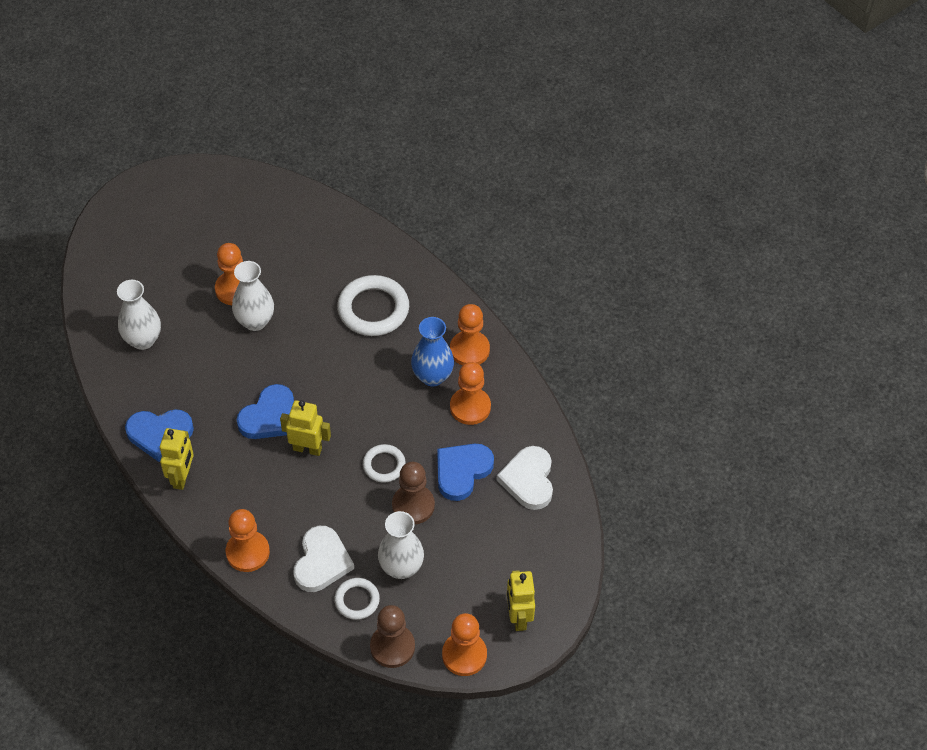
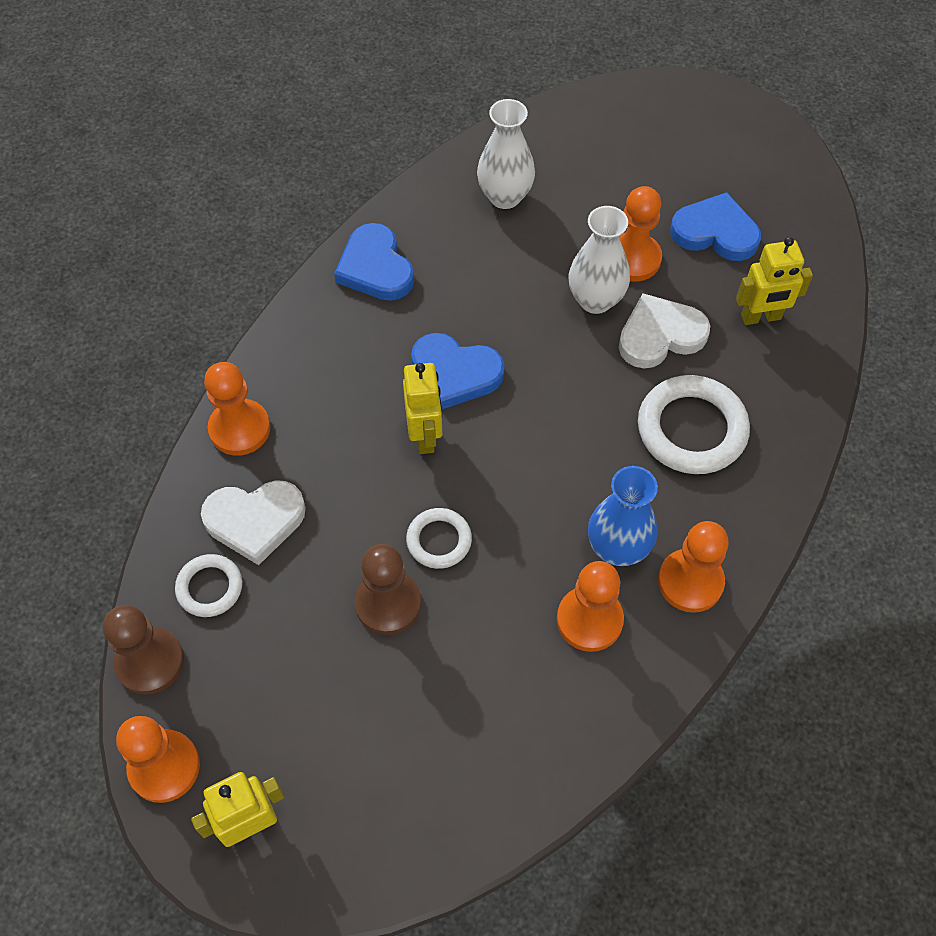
camera: 70 degrees right, 5 degrees up
yellow robot [160,428,194,490] -> yellow robot moved to [736,237,813,325]
white vase [378,511,424,579] -> none
blue heart [437,444,494,501] -> blue heart moved to [670,192,761,261]
white heart [497,446,553,510] -> white heart moved to [619,293,710,368]

